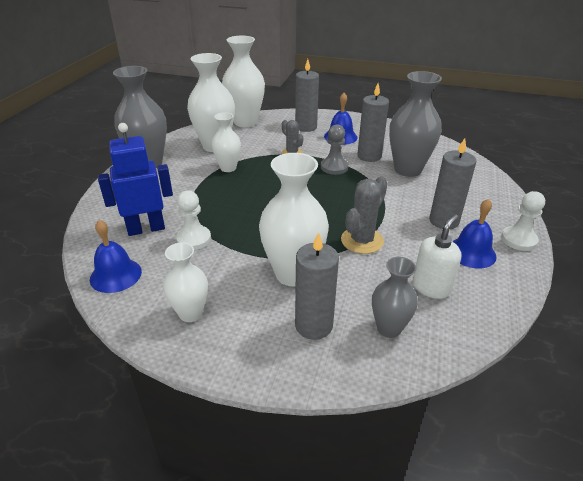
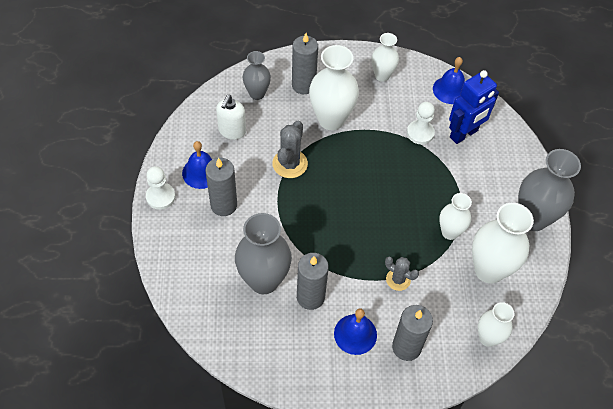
camera: 160 degrees right, 20 degrees up
white vase [222,35,265,127] -> white vase [478,302,514,347], size x0.59
grey pawn [321,124,348,175] -> none

